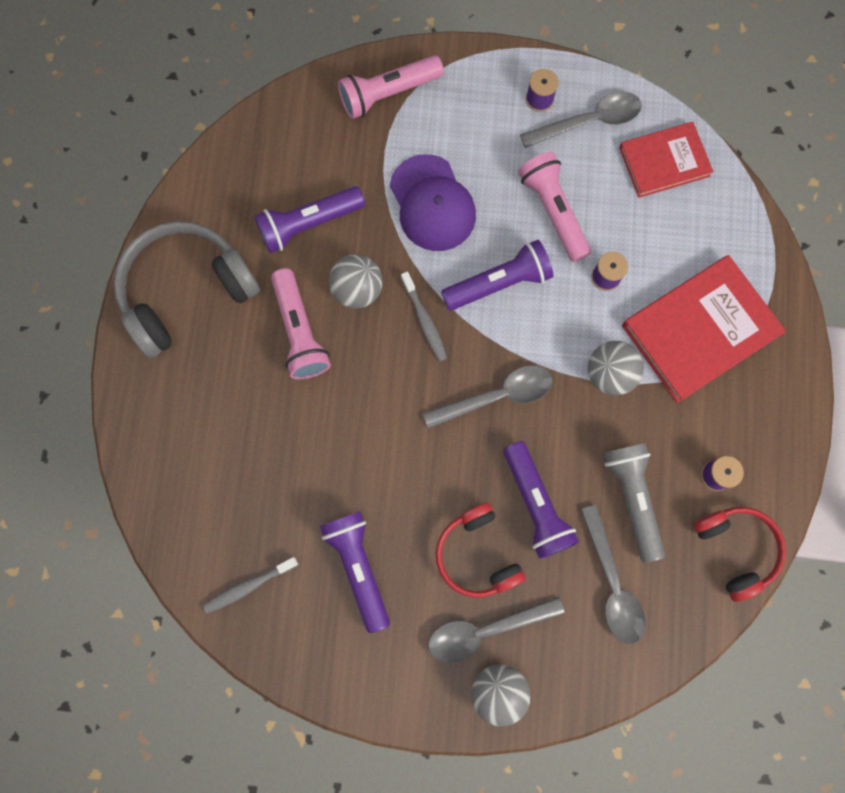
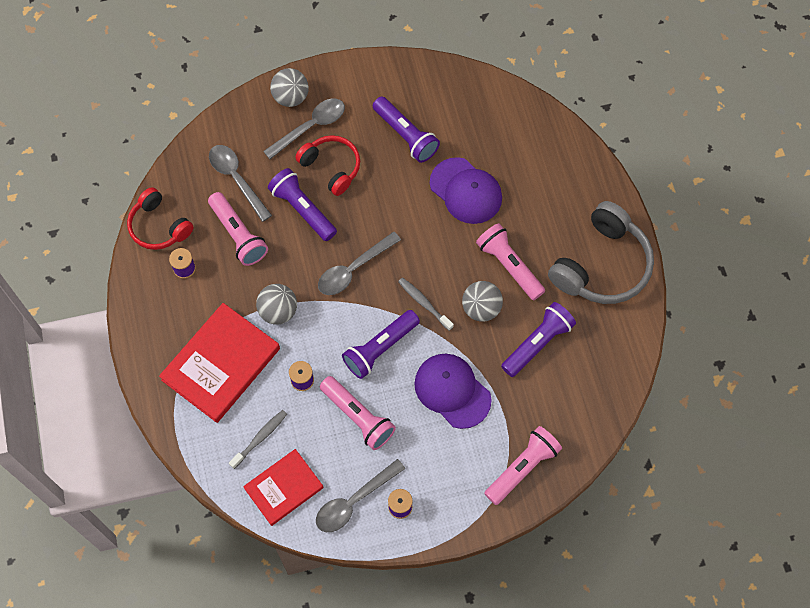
camera: 160 degrees right, 10 degrees down
grey toothbrush [203,557,298,614] -> grey toothbrush moved to [229,410,287,469]
grey flashlight [603,443,665,562] -> pink flashlight [208,192,268,266]
none -> purple cap [430,157,502,224]

